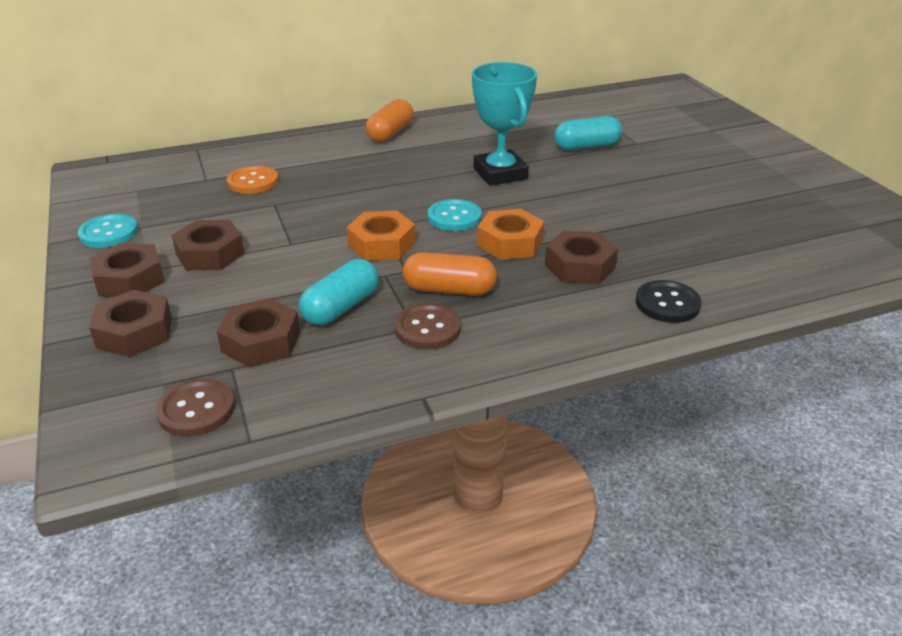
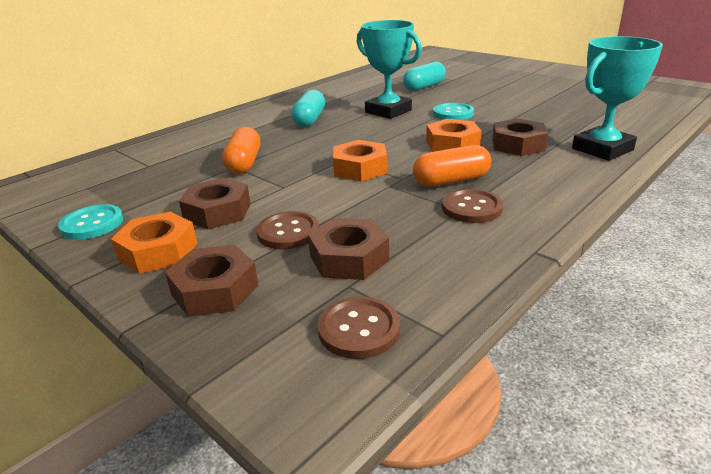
camera: 25 degrees left, 5 degrees down
brown nut [90,243,165,297] -> orange nut [111,212,197,274]
orange button [227,166,278,194] -> none
turquoise capsule [299,259,379,325] -> turquoise capsule moved to [291,89,325,127]
orange capsule [365,99,414,142] -> orange capsule moved to [222,127,261,174]
turquoise button [428,199,482,231] -> turquoise button moved to [433,103,474,120]
black button [635,280,702,323] -> turquoise trophy [572,36,663,161]
none -> brown button [256,211,319,250]

